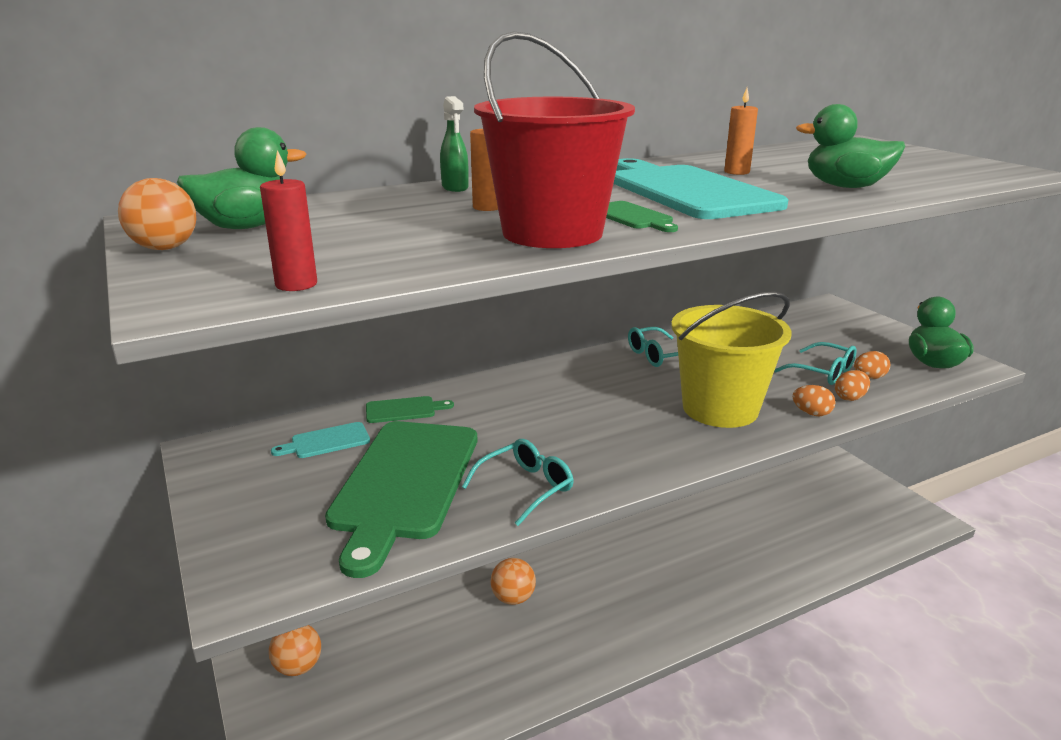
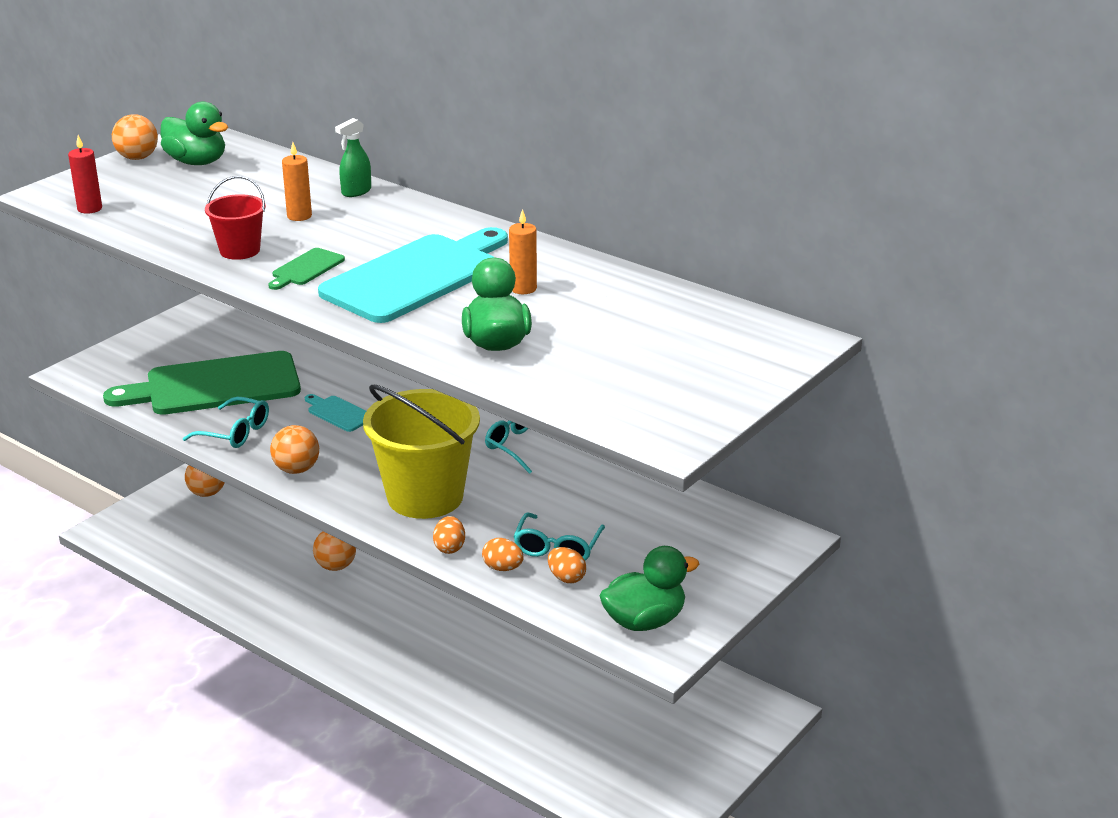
camera: 65 degrees right, 5 degrees up
turquoise cutting board [271,422,370,458] -> turquoise cutting board moved to [305,394,366,432]
green cutting board [366,396,454,423] -> none
red bucket [474,31,635,248] -> red bucket [205,176,266,260], size x0.52
none -> orange ball [270,425,319,474]

